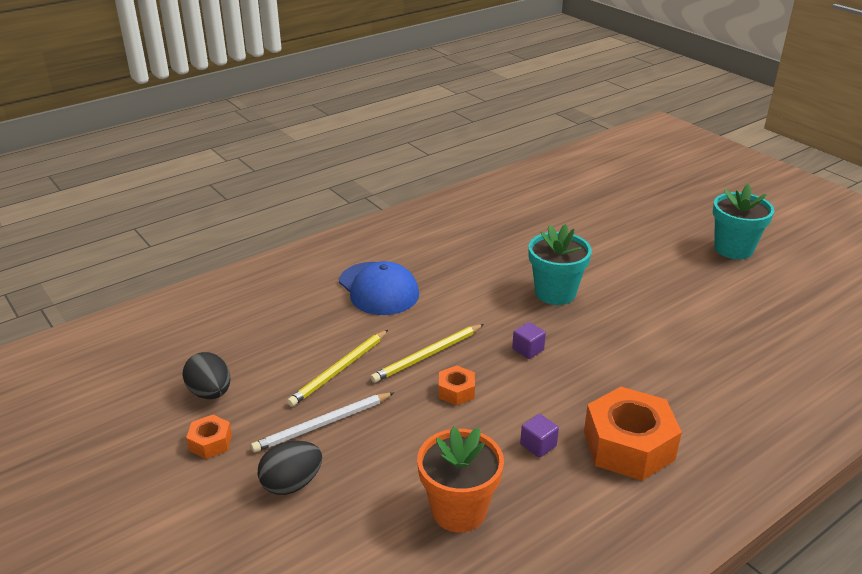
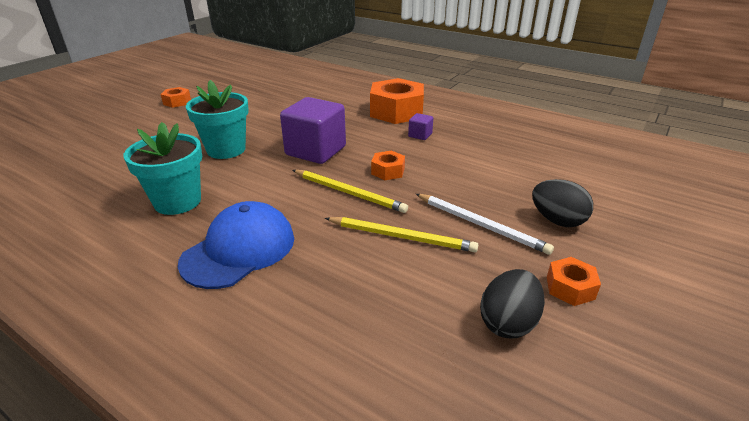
camera: 110 degrees left, 0 degrees up
orange flower pot [417,427,504,532] -> none
purple cube [512,322,546,359] -> purple cube [280,97,346,164], size x2.28
turquoise flower pot [713,184,774,259] -> turquoise flower pot moved to [124,122,202,215]
none -> orange nut [160,87,191,108]

